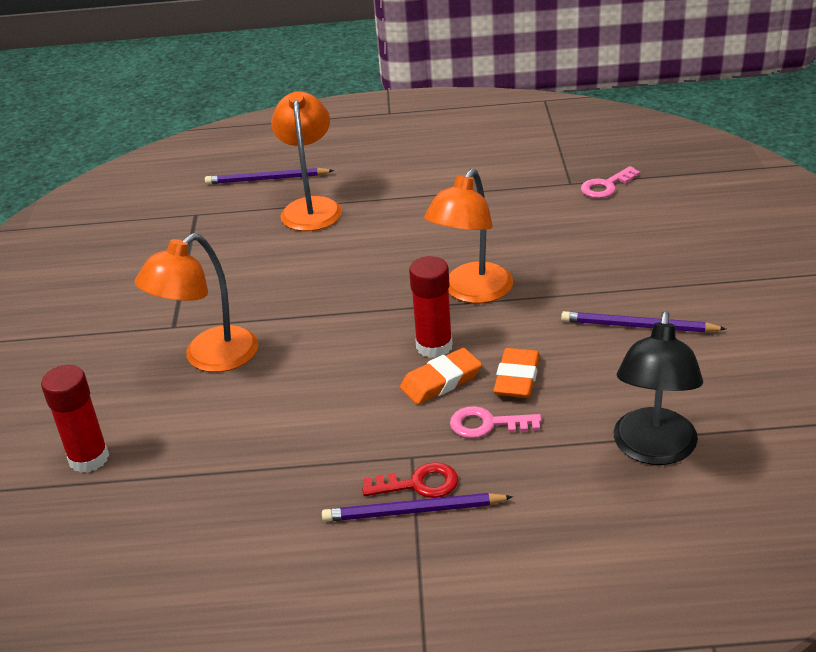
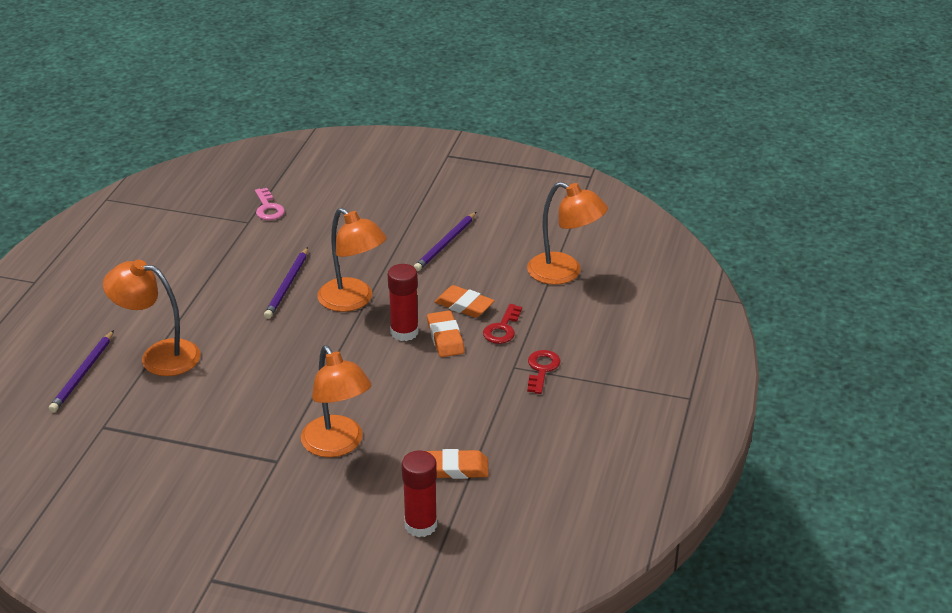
camera: 75 degrees left, 0 degrees up
purple pencil [322,493,513,522] -> purple pencil moved to [264,247,308,319]
pink key [450,406,542,438] -> red key [483,304,522,344]
black lamp [613,311,703,465] -> orange lamp [527,182,608,285]
none -> orange eraser [426,449,489,479]

